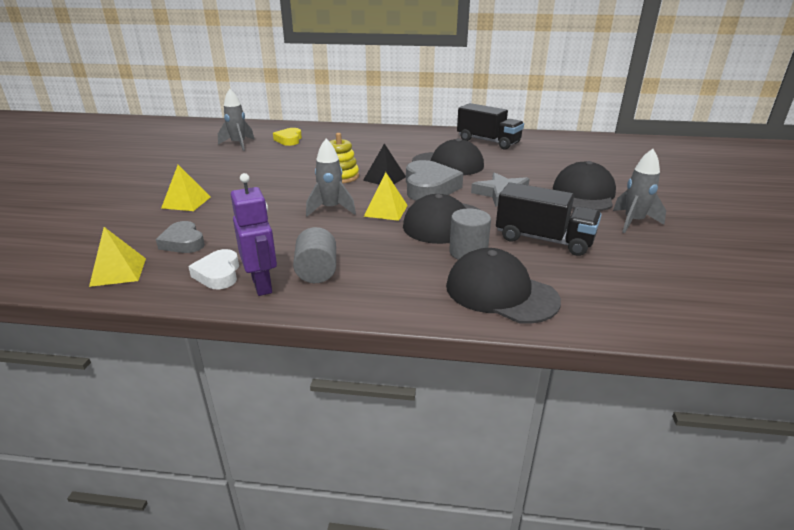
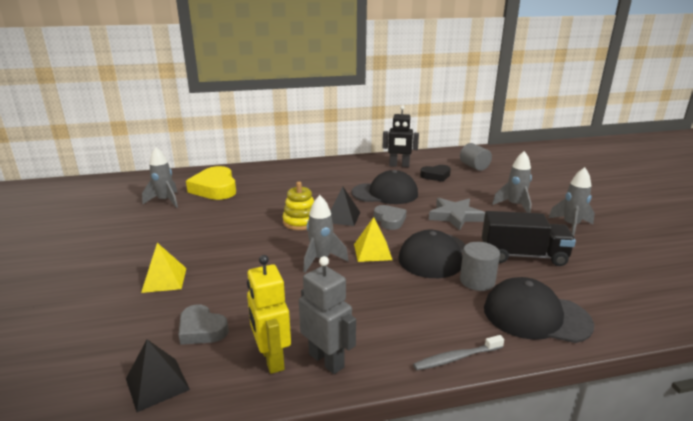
camera: 20 degrees left, 5 degrees down
yellow pyramid [89,227,146,287] -> black pyramid [126,339,190,412]
white heart [188,249,239,289] -> yellow robot [247,255,291,374]
purple robot [231,173,277,296] -> grey robot [299,256,356,374]
yellow heart [273,128,302,146] -> yellow heart [186,166,236,200], size x1.68
grey cylinder [293,227,336,283] -> grey cylinder moved to [460,143,492,171]
grey heart [406,160,463,201] -> grey heart [374,205,407,230], size x0.59
black truck [457,103,524,149] -> black robot [382,105,419,167]
black cap [553,161,616,211] -> grey rocket [492,151,532,213]
none -> grey toothbrush [413,335,504,371]
none -> black heart [420,165,451,182]

